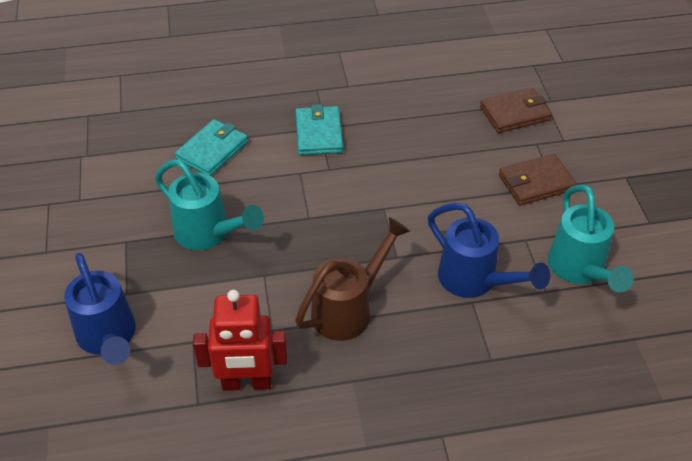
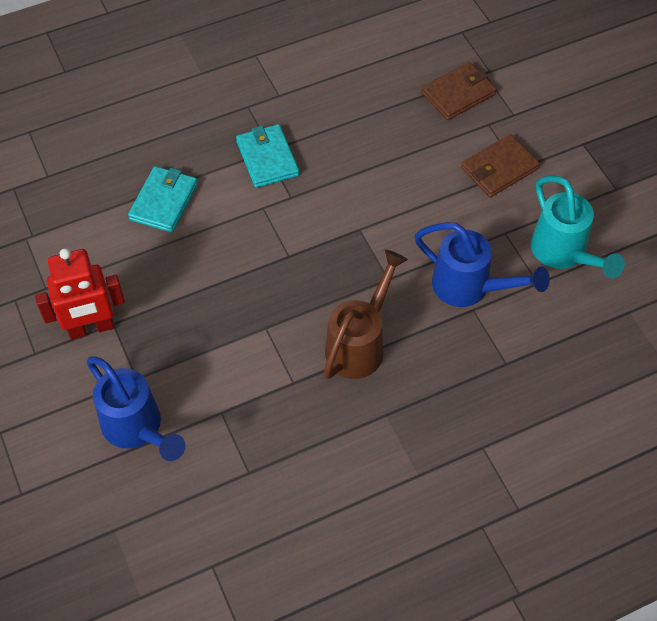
camera: 15 degrees left, 10 degrees up
turquoise watering can [155,159,264,250] -> none
red robot [193,290,287,391] -> red robot moved to [35,248,125,340]

